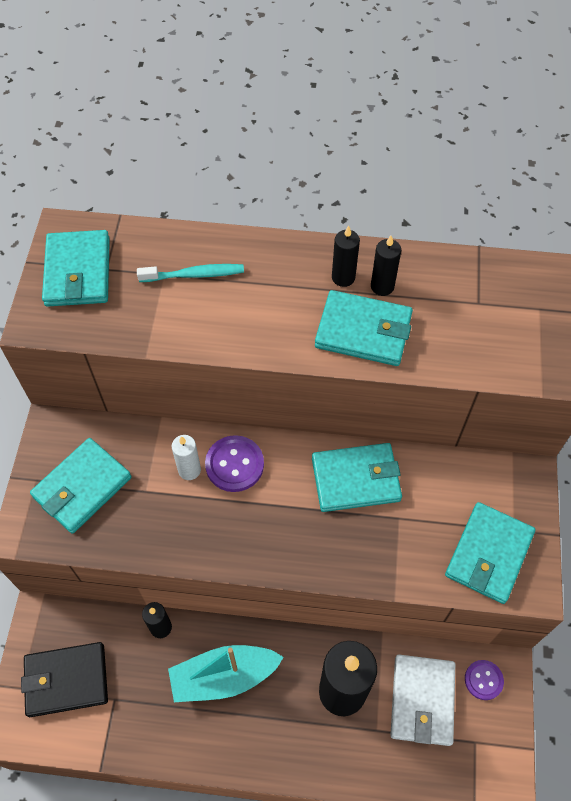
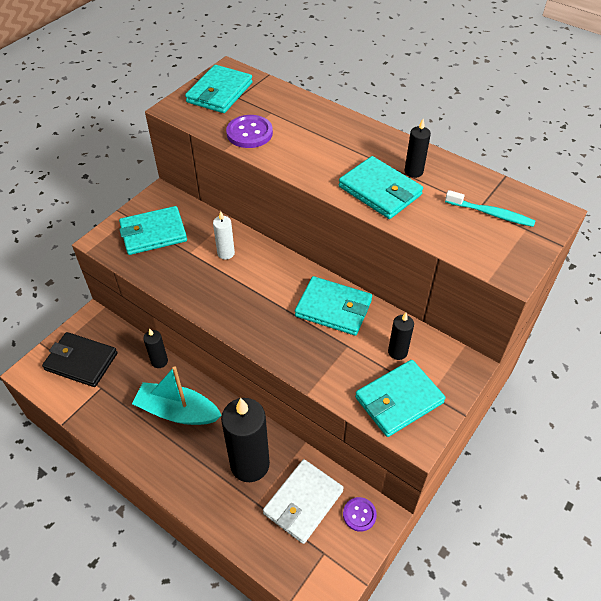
camera: 30 degrees right, 10 degrees down
turquoise toothbrush [137,264,244,282] -> turquoise toothbrush moved to [445,190,535,227]
purple button [205,435,264,492] -> purple button moved to [226,115,273,148]
black candle [332,226,360,287] -> black candle moved to [388,313,414,360]

